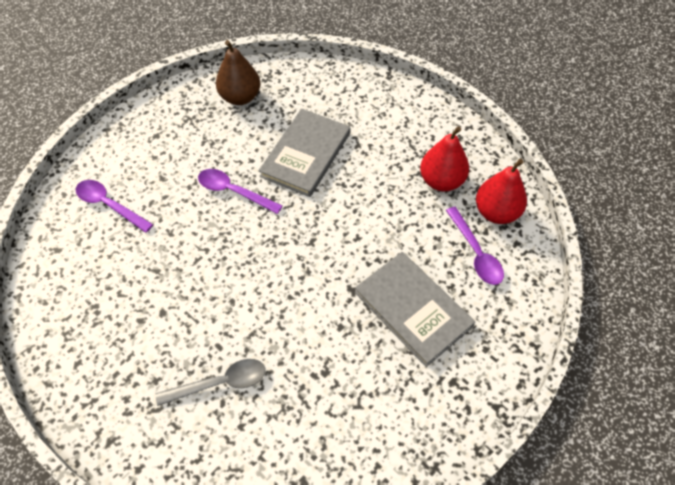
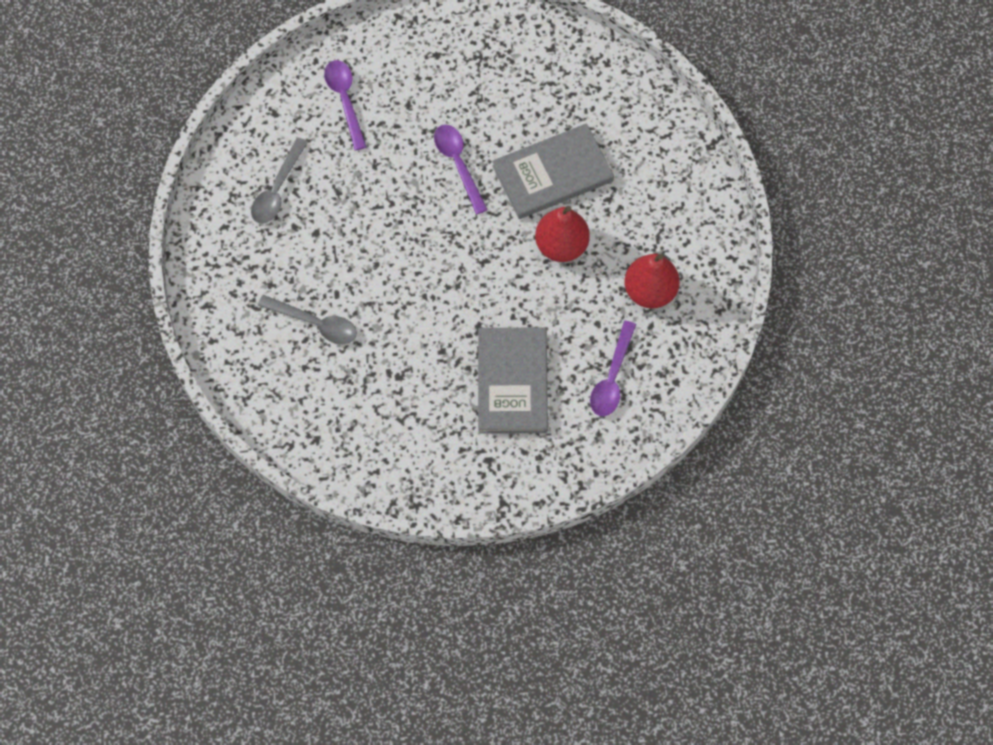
camera: 40 degrees right, 10 degrees up
brown pear [216,40,260,105] -> none
red pear [476,159,527,224] -> red pear moved to [535,206,590,262]
none -> grey spoon [251,138,308,224]

